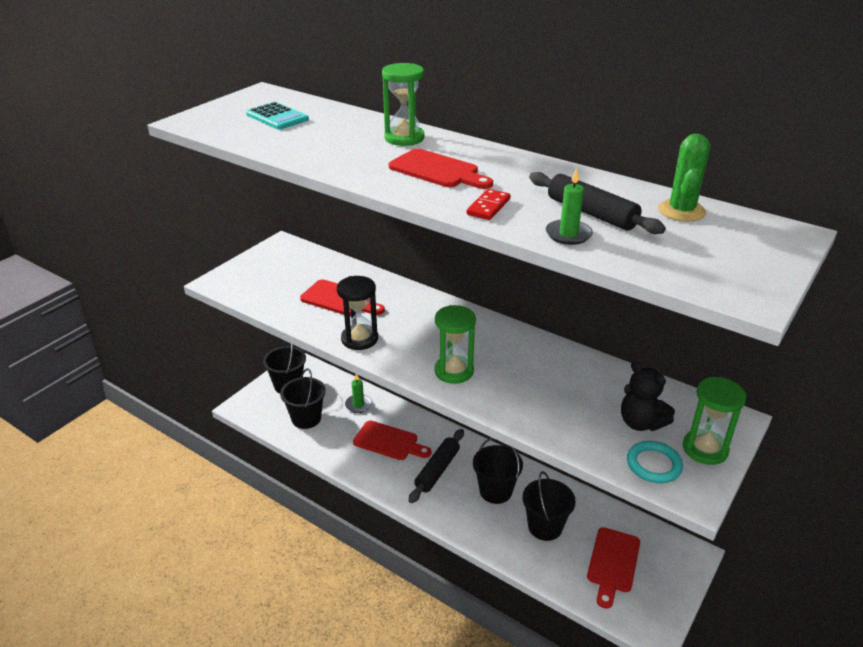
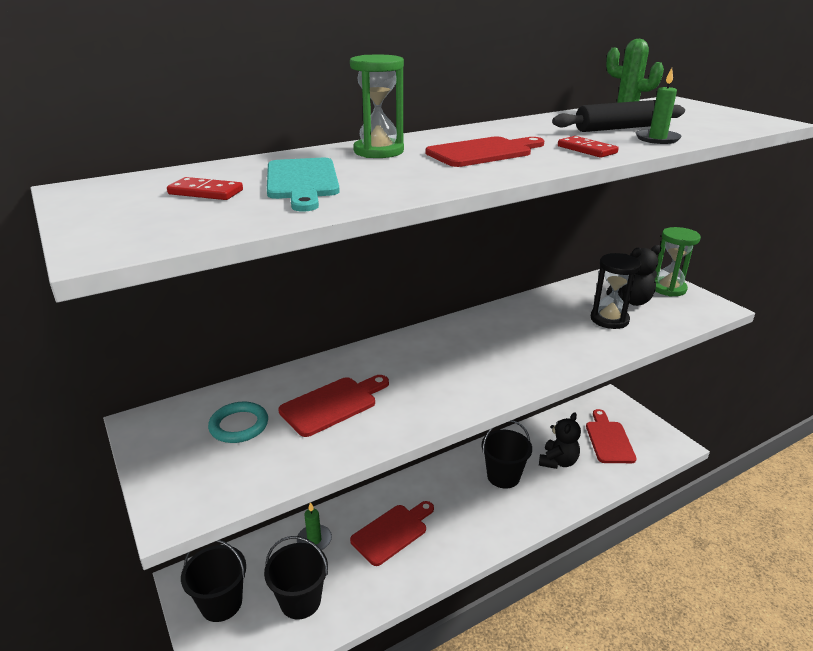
camera: 65 degrees left, 5 degrees down
turquoise calculator [246,102,309,130] -> red domino [167,177,243,200]
black hourglass [337,276,378,350] -> black hourglass moved to [591,253,641,329]
black rolling pin [409,429,464,503] -> none
green hourglass [435,305,476,384] -> none
black bucket [522,471,576,541] -> black teddy bear [539,412,581,469]
red cutting board [587,527,640,609] -> red cutting board turned 135 degrees counterclockwise [586,409,637,463]
turquoise ring [627,441,683,483] -> turquoise ring moved to [208,402,268,443]
none -> turquoise cutting board [267,158,340,212]

